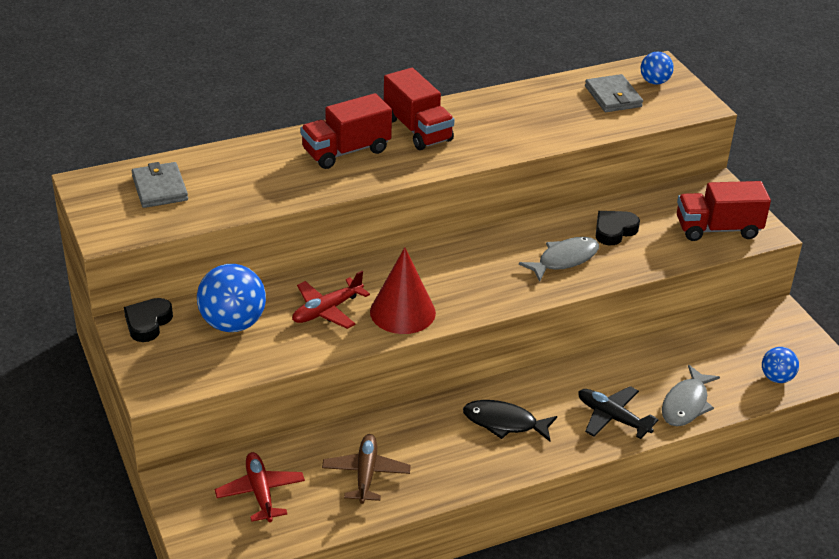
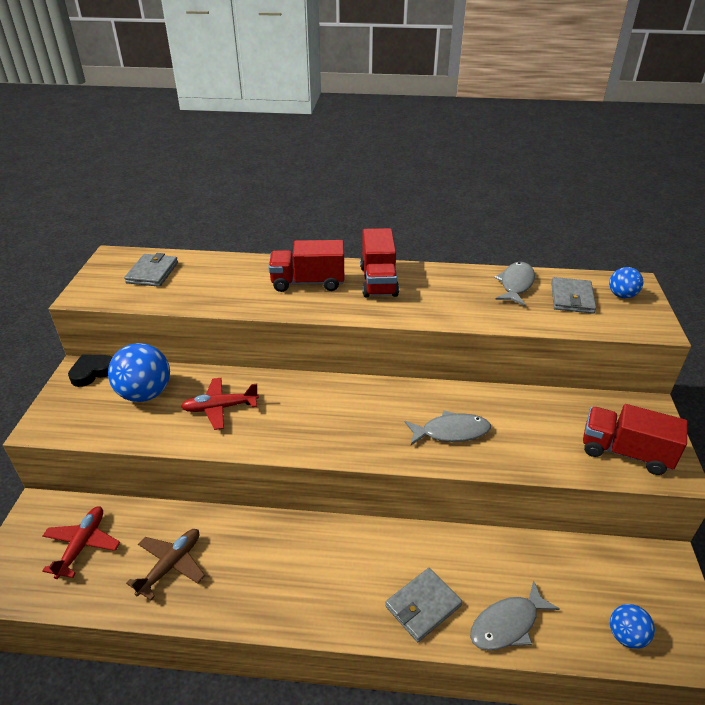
camera: 30 degrees right, 0 degrees up
red cone [370,247,436,334] -> none
black fish [463,400,557,441] -> none
black plane [578,386,658,439] -> grey wallet [385,568,462,642]
black heart [596,211,640,245] -> none
none -> grey fish [494,262,535,306]

